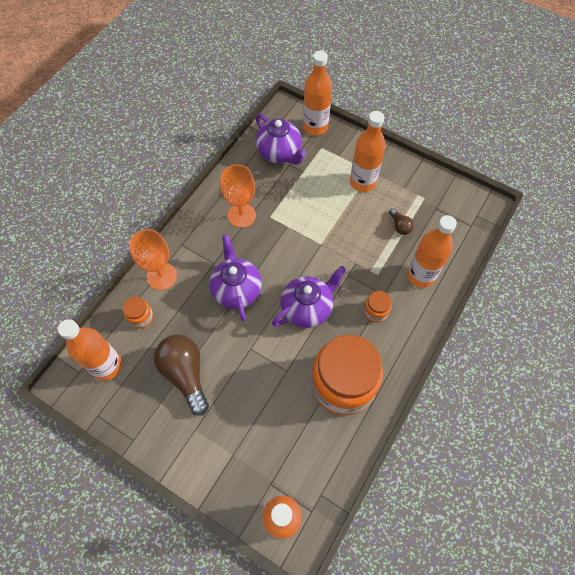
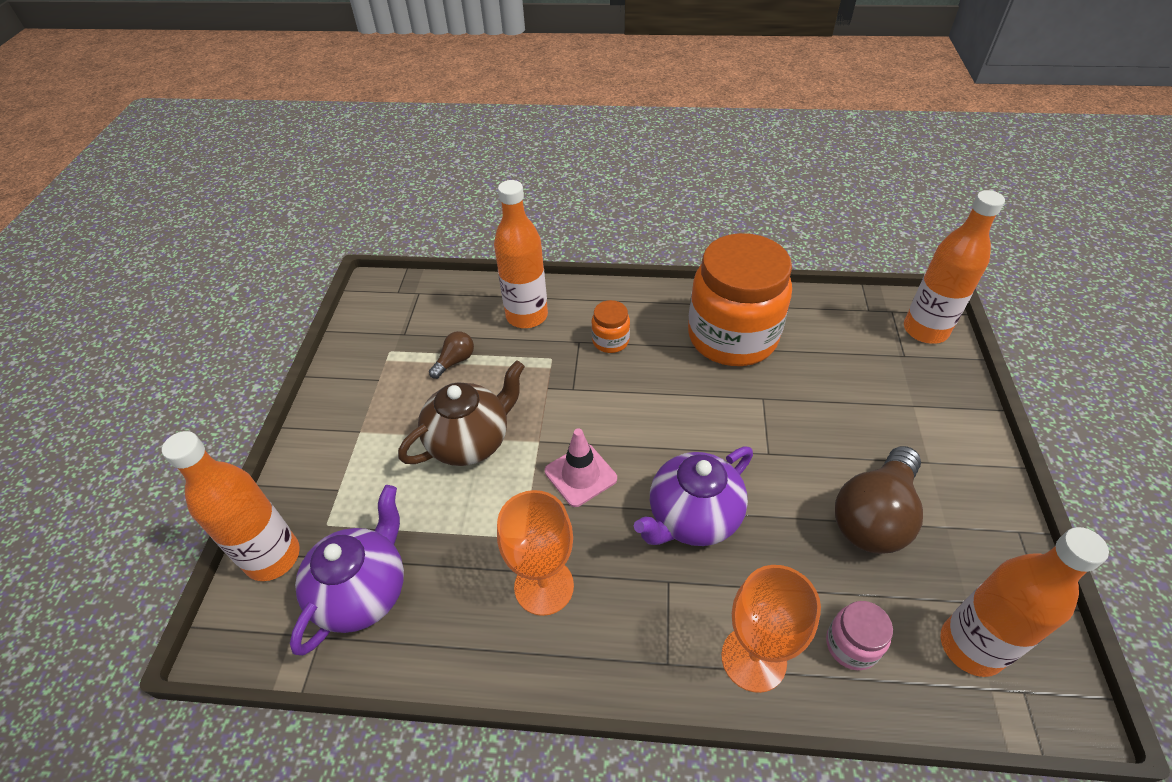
camera: 115 degrees left, 15 degrees down
orange jar [122,297,153,329] -> pink jar [826,601,893,670]
purple teapot [272,266,346,328] -> none
orange bottle [350,111,386,192] -> none
none -> brown teapot [398,360,525,466]
none -> pink traffic cone [545,428,617,507]

